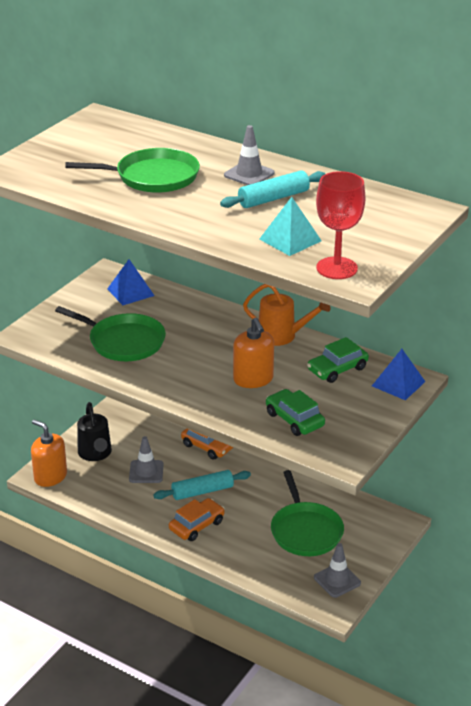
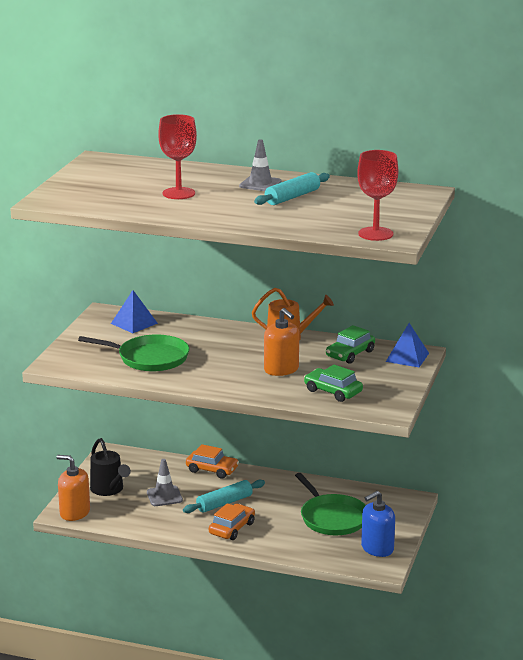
camera: 15 degrees left, 10 degrees down
green pan [65,148,200,193] -> red goblet [158,114,197,199]
turquoise pyramid [259,197,322,256] -> none
grey traffic cone [314,543,361,598] -> blue soap dispenser [361,491,395,557]

